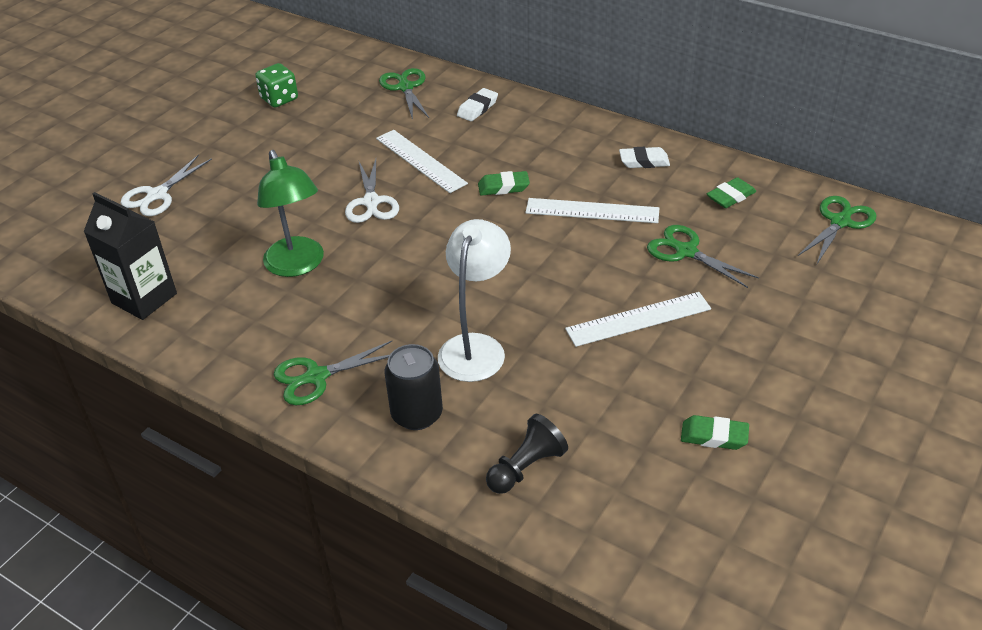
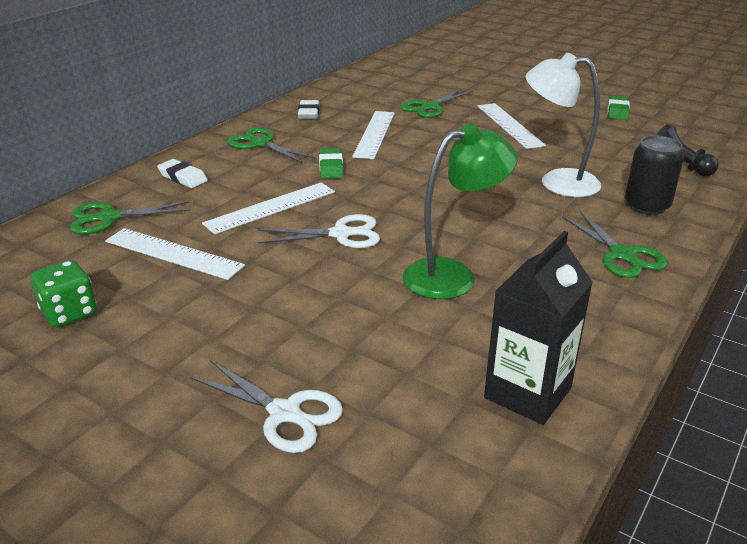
camera: 90 degrees left, 10 degrees down
green eraser [707,177,756,208] -> none
green scissors [798,196,876,264] -> green scissors moved to [227,128,315,163]
none -> white ruler [105,228,245,280]

